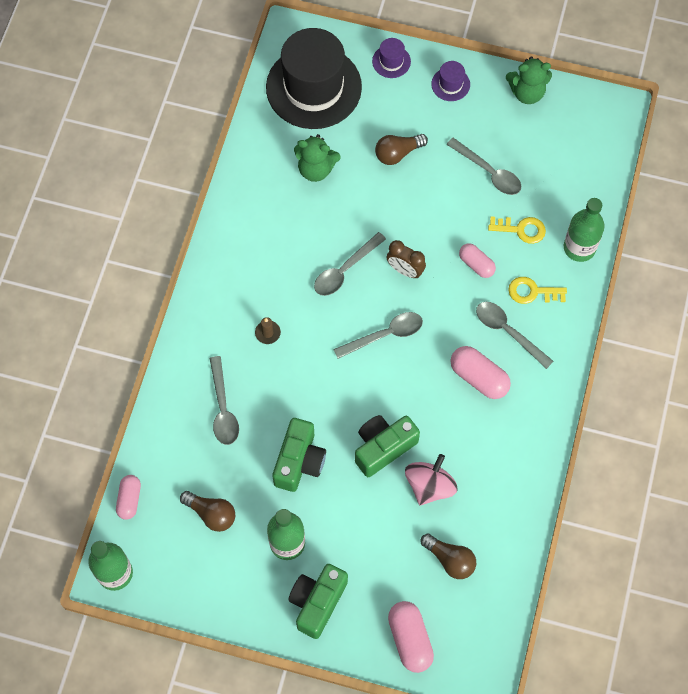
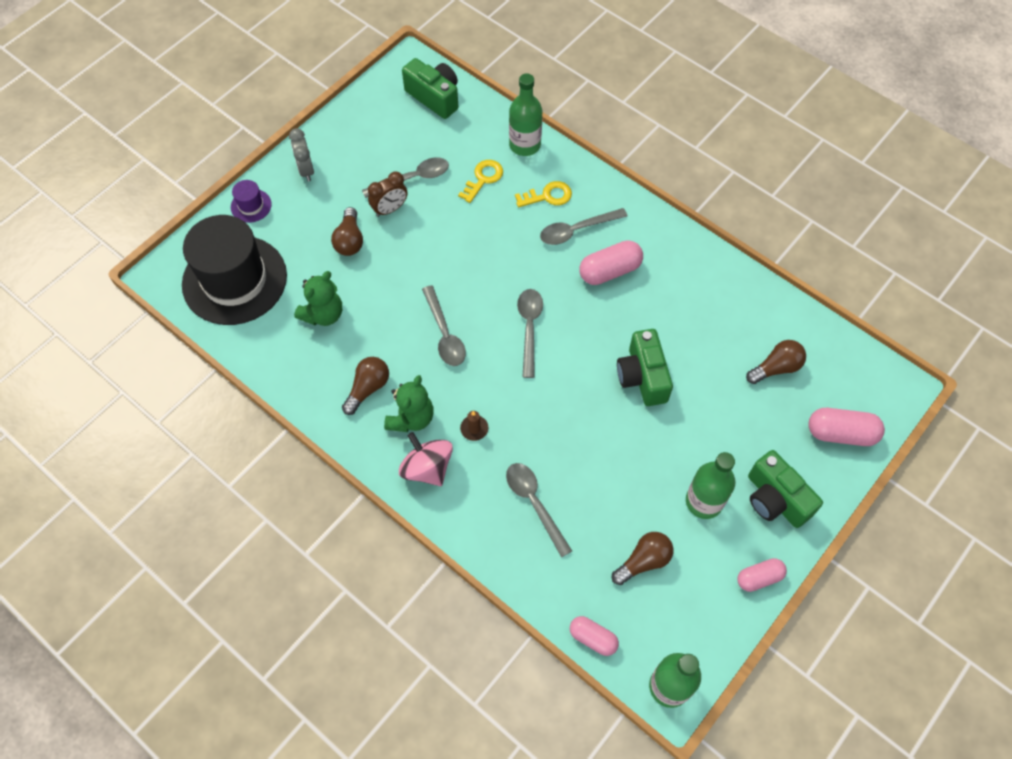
camera: 65 degrees left, 5 degrees down
grey spoon [210,356,239,445] -> grey spoon turned 135 degrees counterclockwise [506,463,572,557]
green camera [273,418,326,492] -> green camera moved to [402,58,458,119]
brown clock [387,240,426,278] -> brown clock moved to [368,171,407,217]
pink spinning top [405,454,458,505] -> pink spinning top moved to [399,432,453,486]
purple hat [431,61,470,101] -> grey clock [289,128,314,182]
pink capsule [459,243,496,278] -> pink capsule moved to [738,558,787,592]
green teddy bear [506,56,552,104] -> green teddy bear moved to [384,375,434,432]
yellow key [508,277,567,304] -> yellow key turned 135 degrees counterclockwise [515,181,572,207]
none -> brown light bulb [342,357,389,415]

